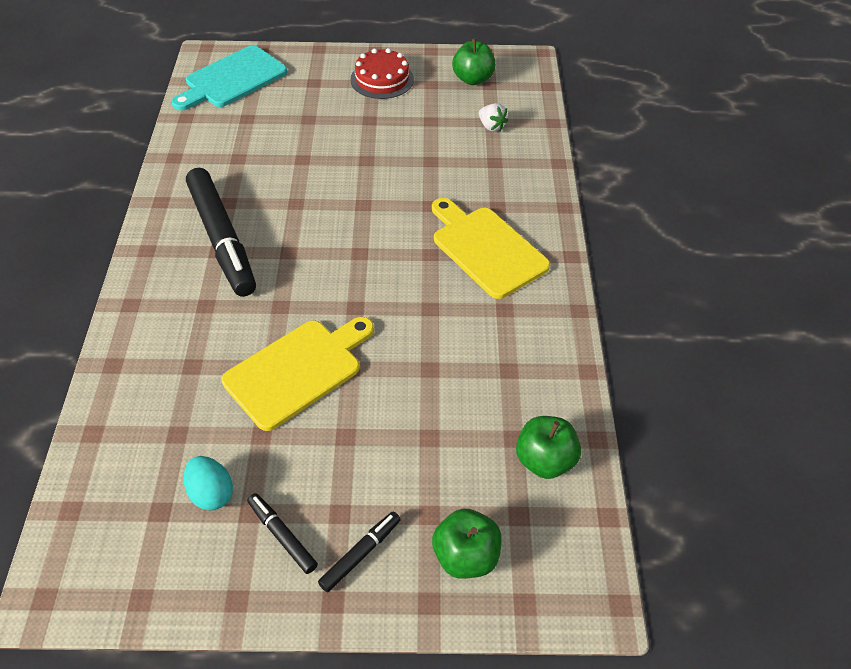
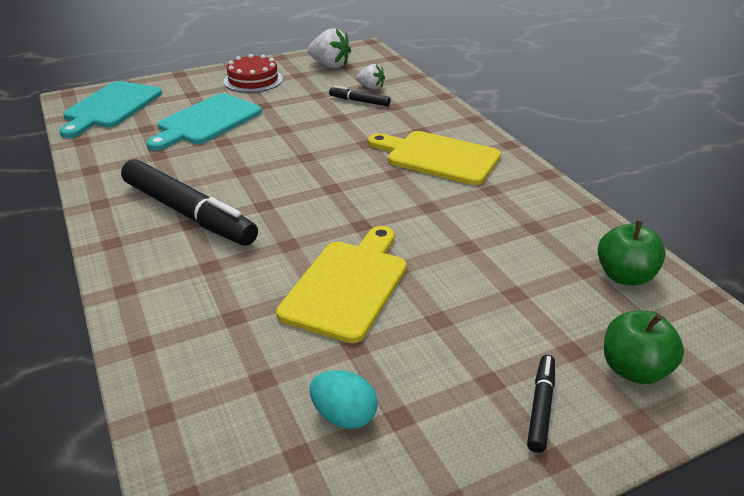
camera: 25 degrees left, 15 degrees down
black marker [248,493,318,574] -> black marker moved to [329,86,391,106]
green apple [452,38,496,85] -> white strawberry [308,28,351,68]
none -> turquoise cutting board [146,94,262,150]

